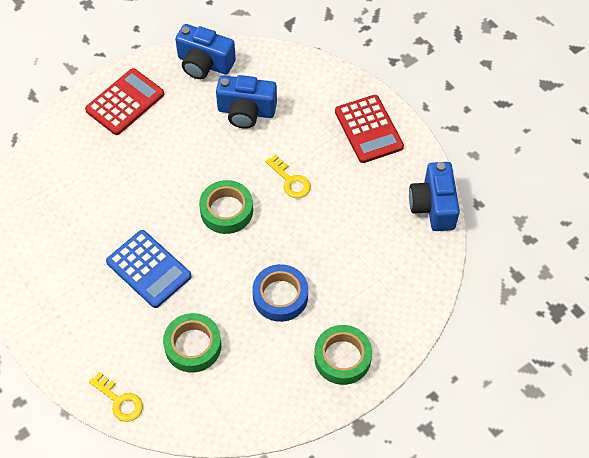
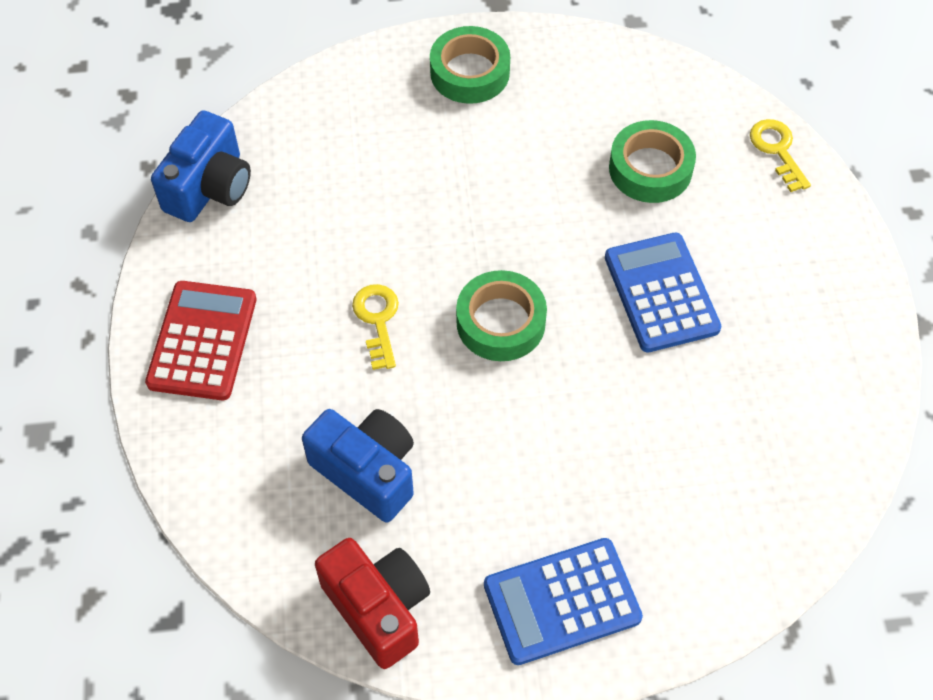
camera: 150 degrees left, 0 degrees up
red calculator [85,68,164,135] -> blue calculator [484,538,643,665]
blue camera [175,24,236,79] -> red camera [315,538,430,669]
blue tape [252,264,308,322] -> none

